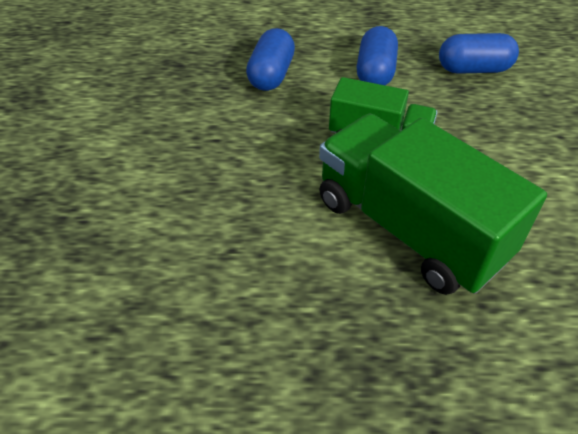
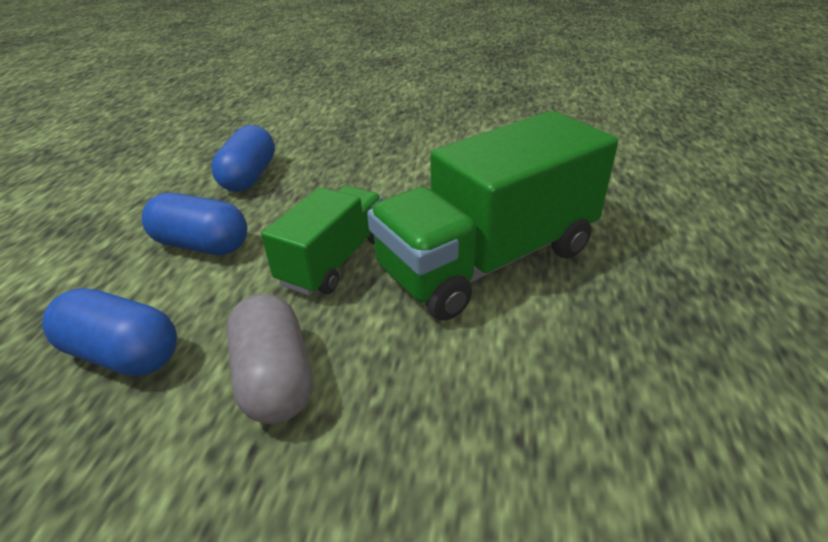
camera: 80 degrees left, 10 degrees down
none -> grey capsule [226,294,312,424]

